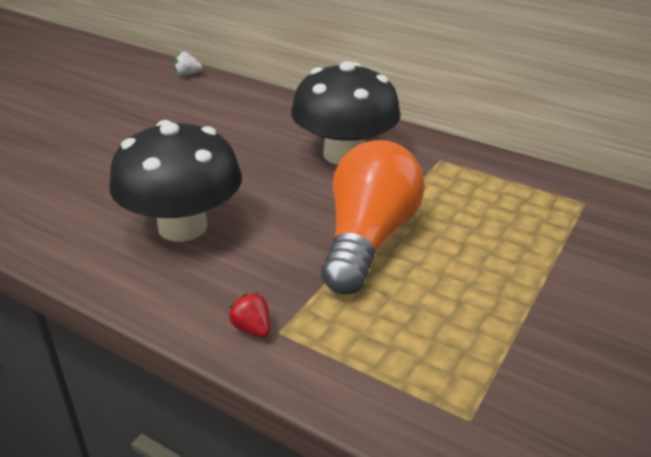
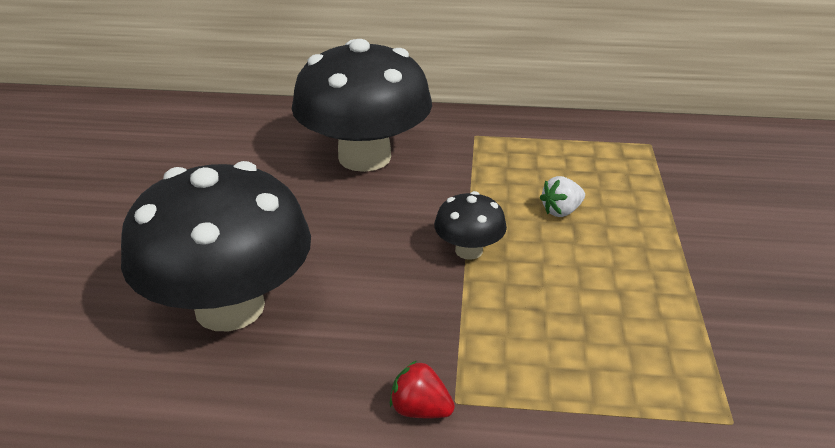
camera: 25 degrees left, 0 degrees up
white strawberry [174,52,202,76] -> white strawberry moved to [540,176,585,217]
orange light bulb [321,140,425,294] -> black mushroom [434,191,507,260]

